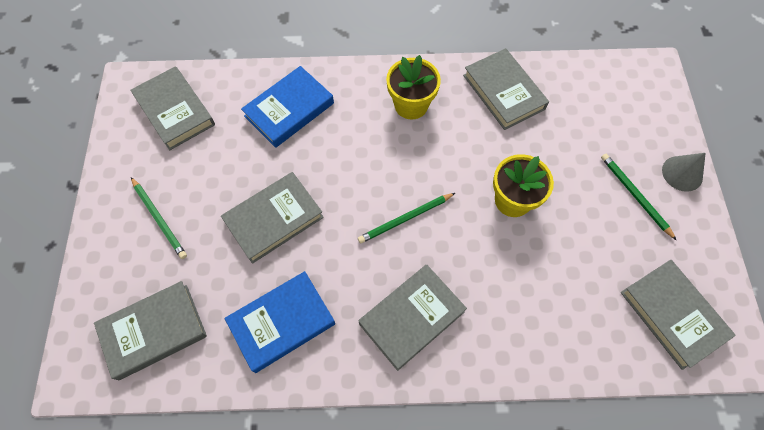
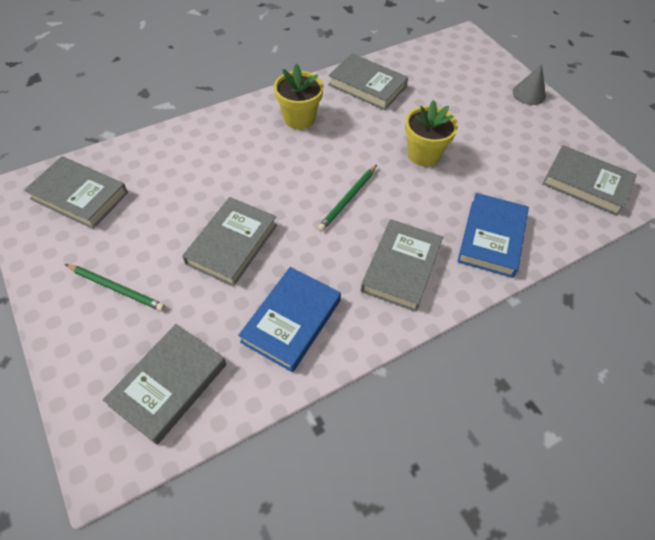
camera: 30 degrees left, 10 degrees down
blue book [241,66,334,148] -> blue book moved to [457,193,529,278]
green pencil [601,154,676,240] -> none

